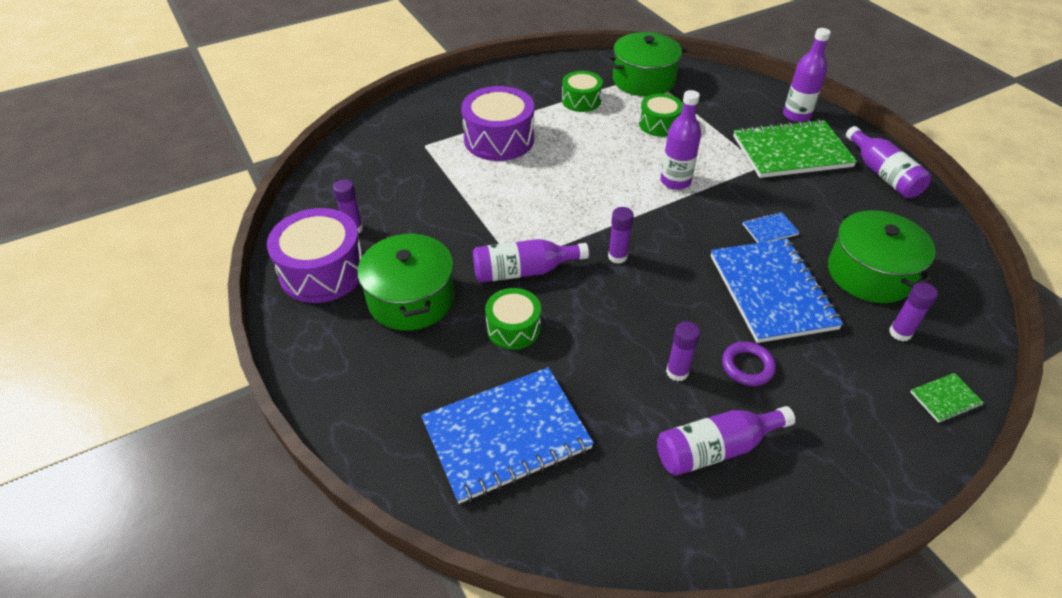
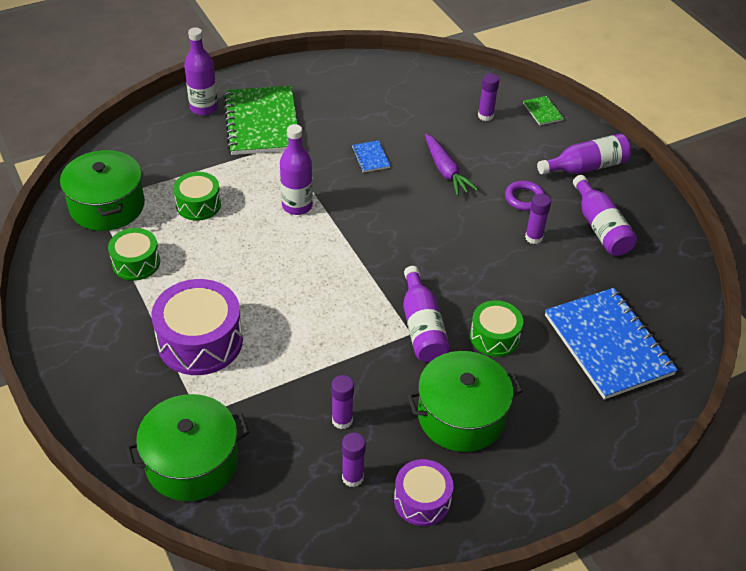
camera: 90 degrees left, 0 degrees up
purple drum [267,208,363,303] -> purple drum [394,459,453,526], size x0.60
purple glue stick [608,207,634,264] -> purple glue stick moved to [331,375,354,429]
blue notebook [711,239,843,343] -> purple carrot [425,134,478,196]
green pot [828,210,936,303] -> green pot moved to [126,394,249,501]
purple bottle [846,126,931,198] -> purple bottle moved to [537,134,631,174]

